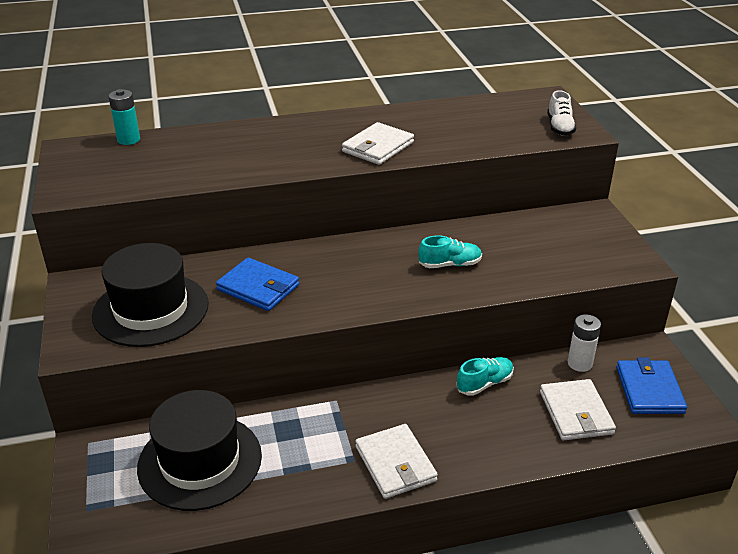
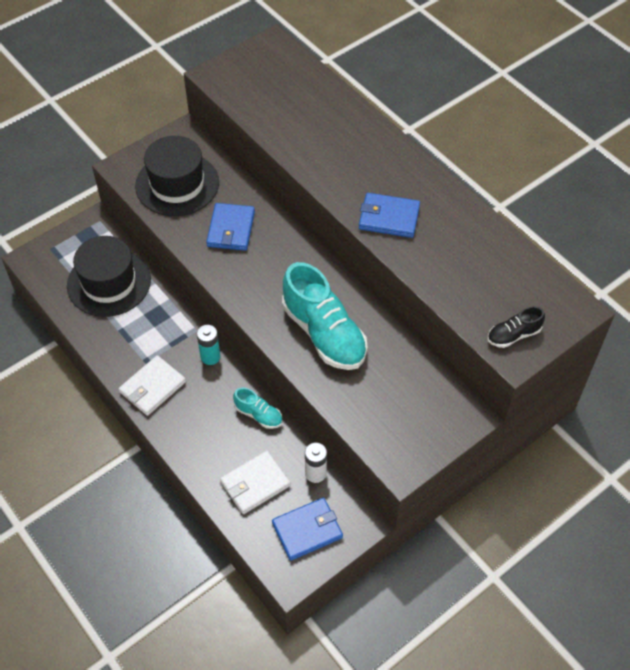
camera: 65 degrees right, 20 degrees up
turquoise battery [109,89,140,145] -> turquoise battery moved to [197,325,221,365]
white wallet [342,122,414,165] -> blue wallet [359,193,420,238]
turquoise shoe [419,235,482,268] -> turquoise shoe [282,262,367,370], size x2.10
white shoe [547,90,576,136] -> black shoe [487,306,545,348]

